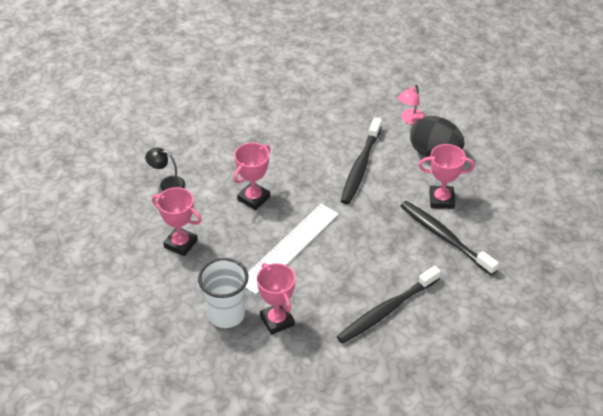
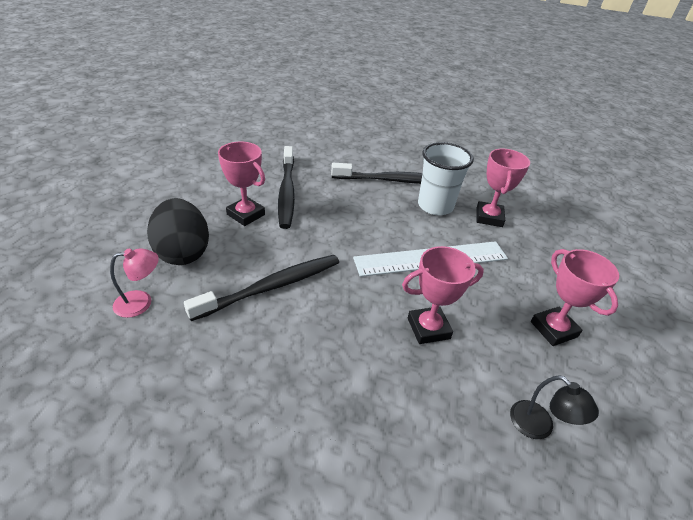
camera: 145 degrees left, 5 degrees down
white cup [198,258,249,328] -> white cup moved to [418,142,474,215]

